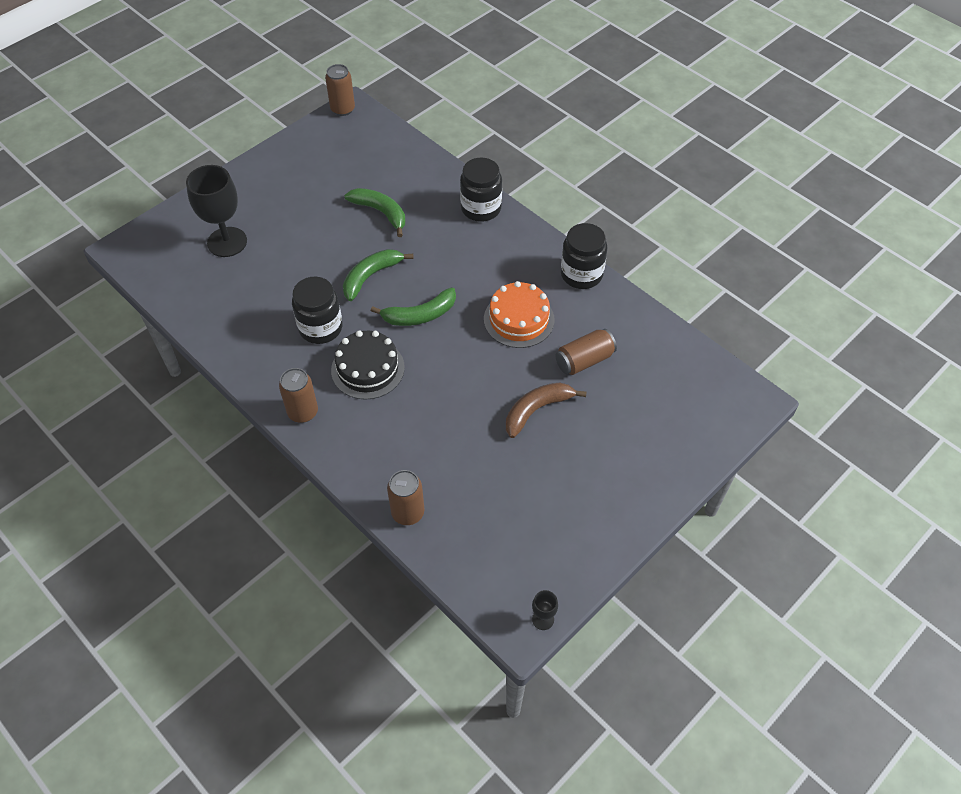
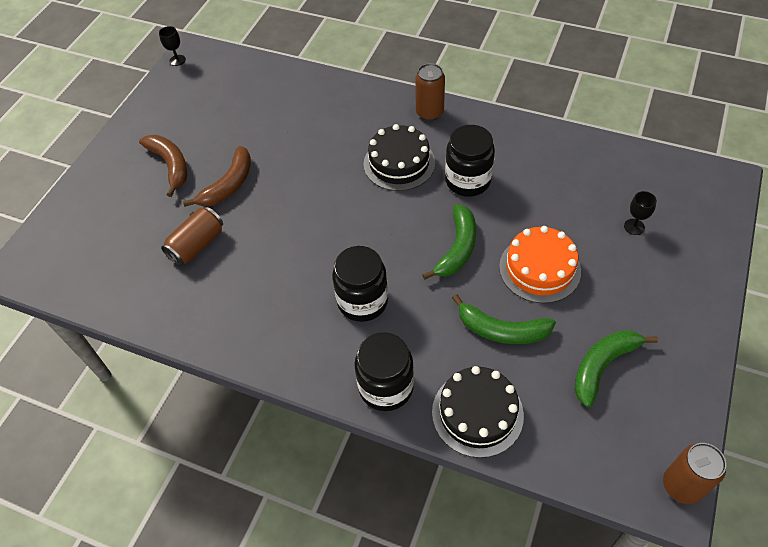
camera: 160 degrees right, 0 degrees up
black goblet [186,165,247,257] -> black goblet [624,191,657,235], size x0.44
green banana [371,287,456,326] -> green banana moved to [574,330,658,407]
brown can [387,470,424,525] -> none
orange cake [484,281,555,348] -> orange cake moved to [499,226,581,303]
black jar [561,223,607,289] -> black jar moved to [332,246,388,322]
none -> brown banana [139,135,188,197]
none -> black cake [432,366,524,458]

